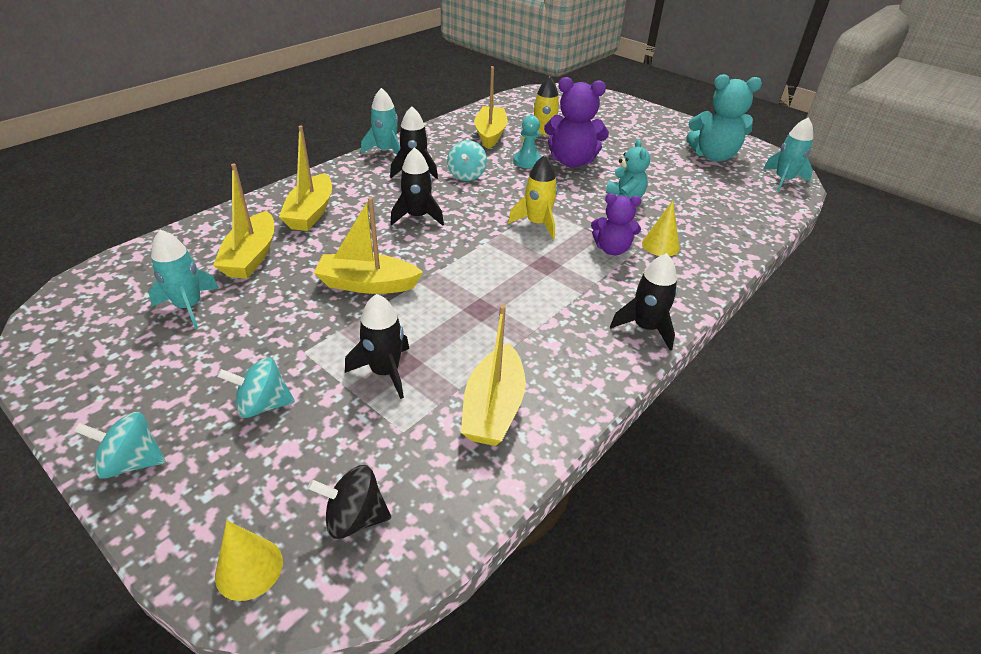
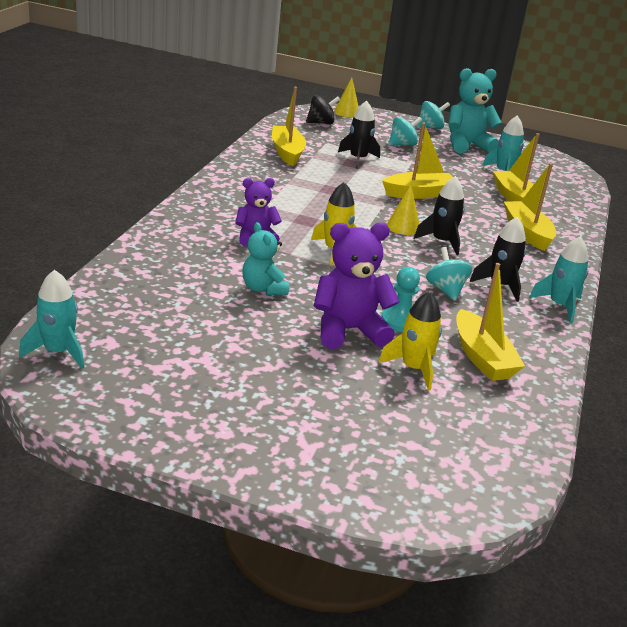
camera: 155 degrees right, 10 degrees down
black rocket [610,253,677,351] -> none
yellow cone [642,200,680,256] -> yellow cone moved to [387,185,419,235]
turquoise teddy bear [686,74,762,162] -> turquoise teddy bear moved to [448,68,502,153]

